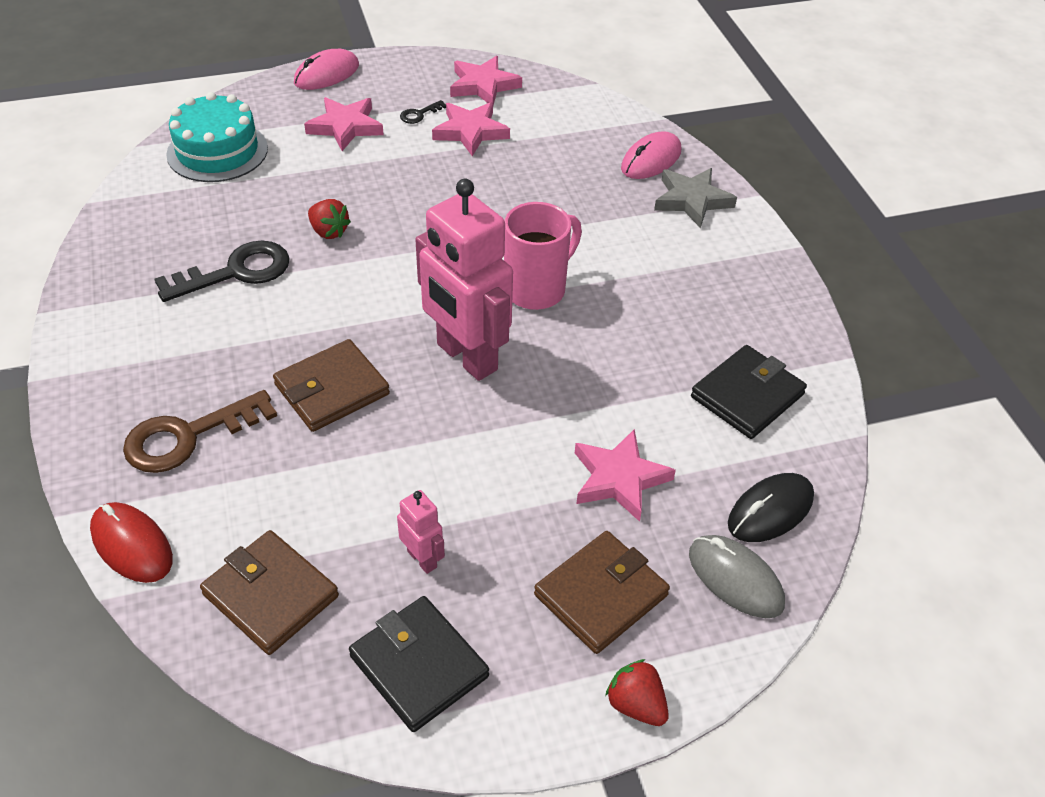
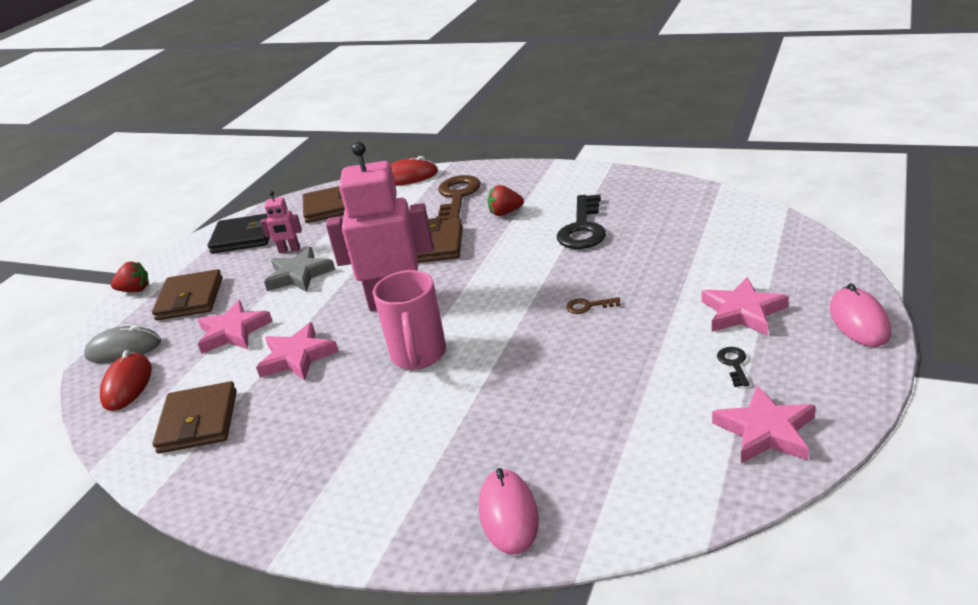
camera: 135 degrees right, 15 degrees down
turquoise cake [166,92,268,182] -> none
red strawberry [308,199,351,239] -> red strawberry moved to [488,185,524,216]
pink star [432,102,510,156] -> pink star moved to [256,322,339,381]
grey star [654,168,737,228] -> grey star moved to [264,247,335,292]
black wallet [691,345,807,439] -> brown wallet [153,381,237,454]
black mouse [728,473,814,542] -> red mouse [100,350,152,411]
none -> brown key [566,297,621,314]

